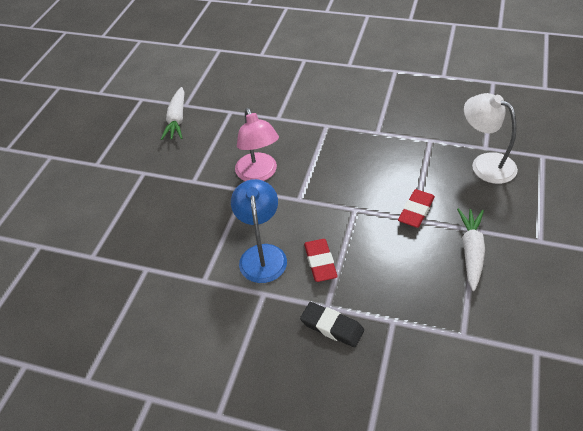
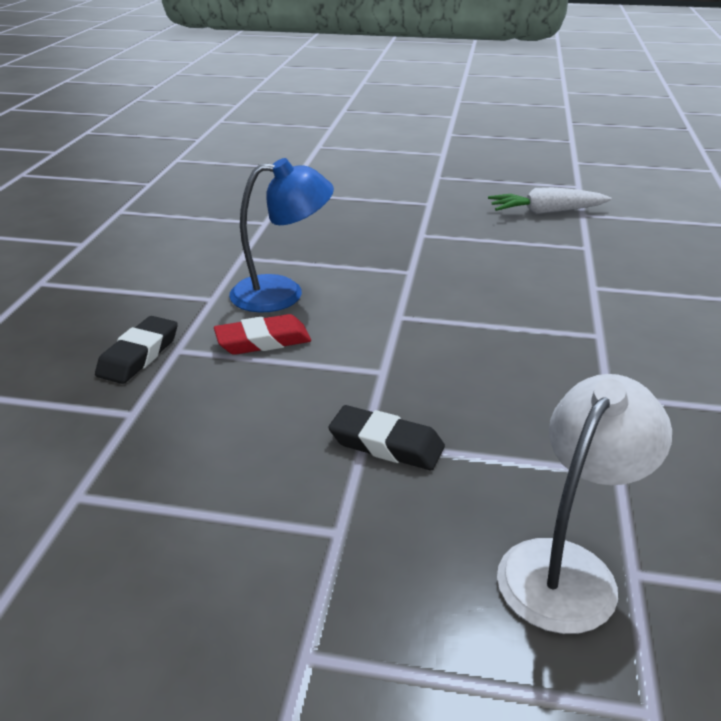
camera: 80 degrees right, 15 degrees down
pink lamp [235,108,279,181] -> none
red eraser [398,189,435,228] -> black eraser [328,405,445,470]
white carrot [457,208,485,291] -> none

